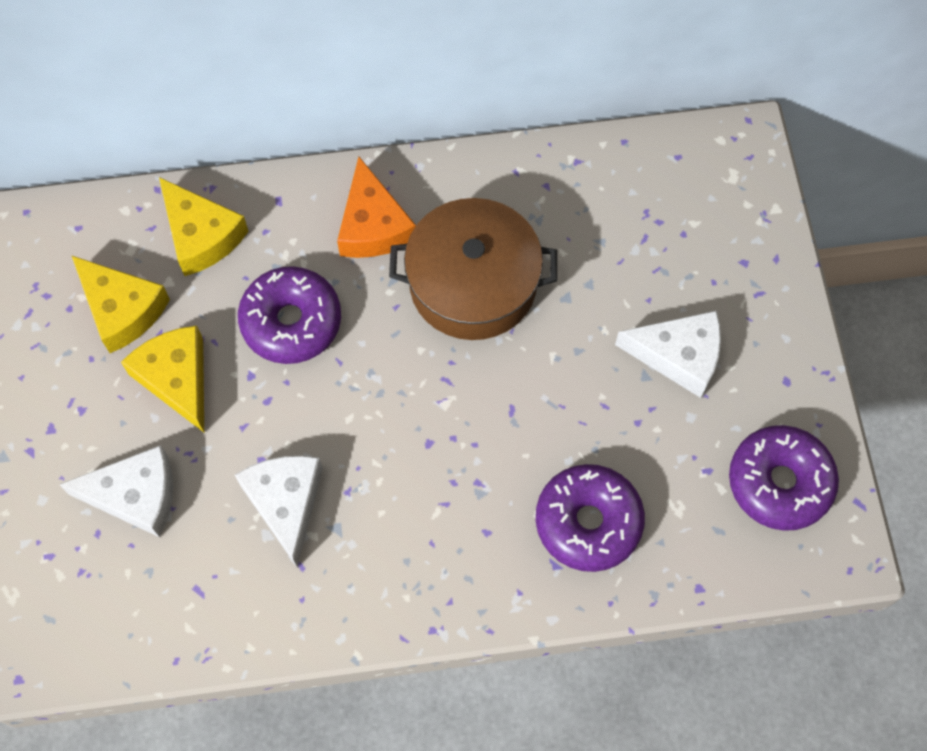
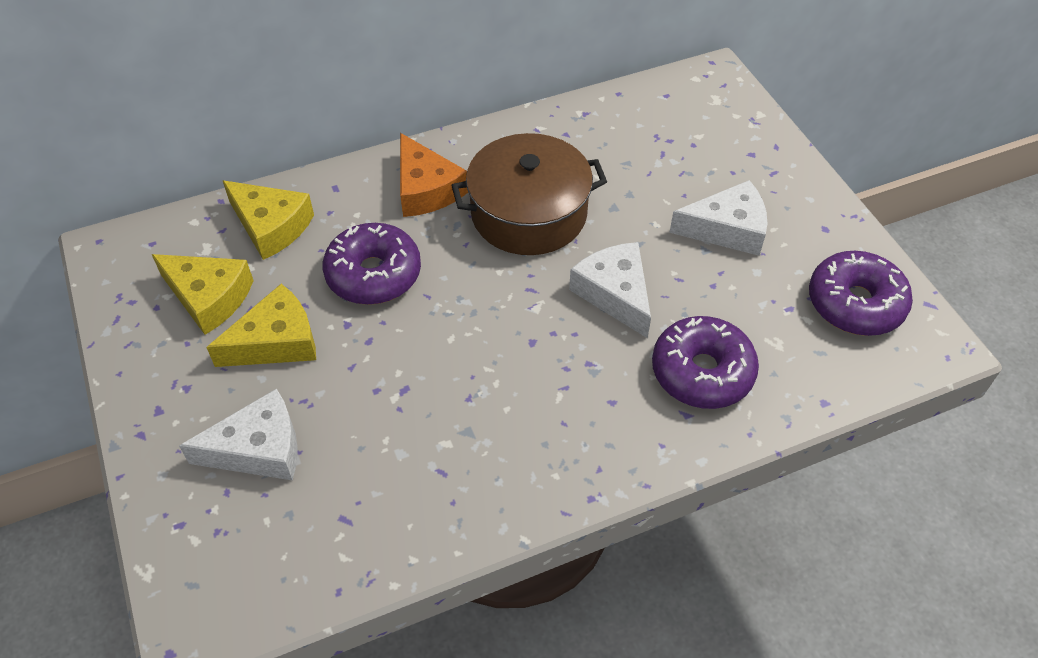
camera: 15 degrees left, 15 degrees down
yellow cheese [121,326,204,432] -> yellow cheese turned 105 degrees clockwise [206,284,316,367]
white cheese [235,455,323,567] -> white cheese moved to [569,242,651,338]

